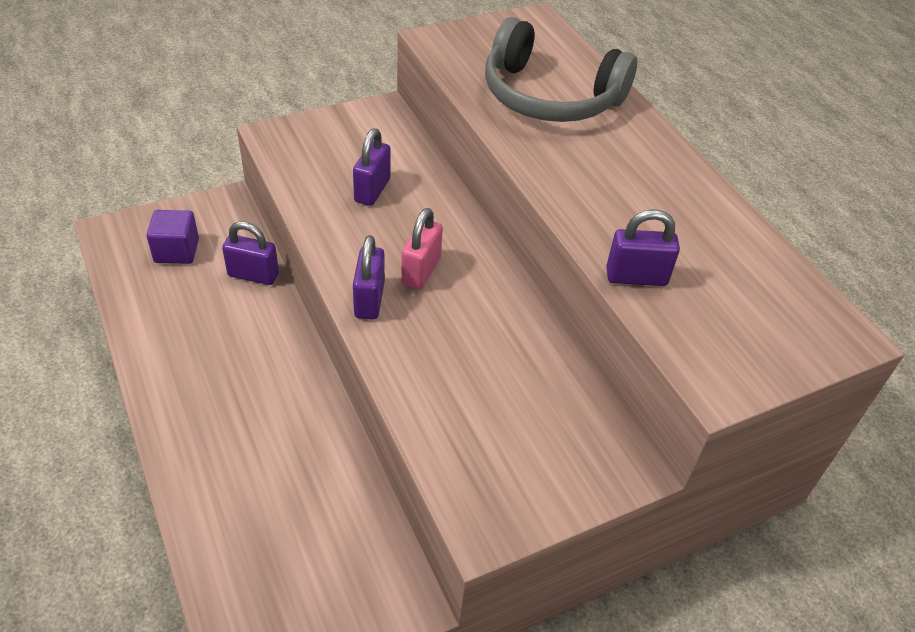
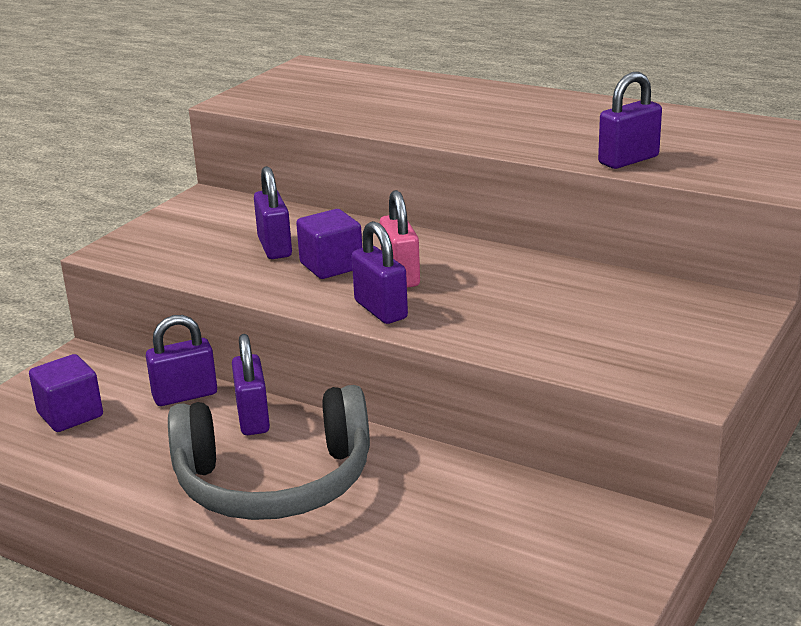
camera: 30 degrees left, 20 degrees down
grey headphones [485,17,637,122] -> grey headphones moved to [168,385,370,520]
none -> purple padlock [232,334,270,435]
none -> purple cube [296,209,362,279]

